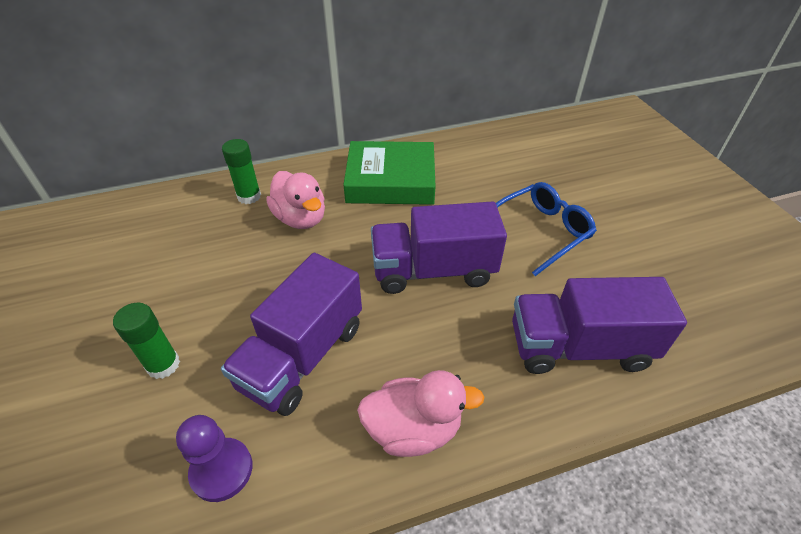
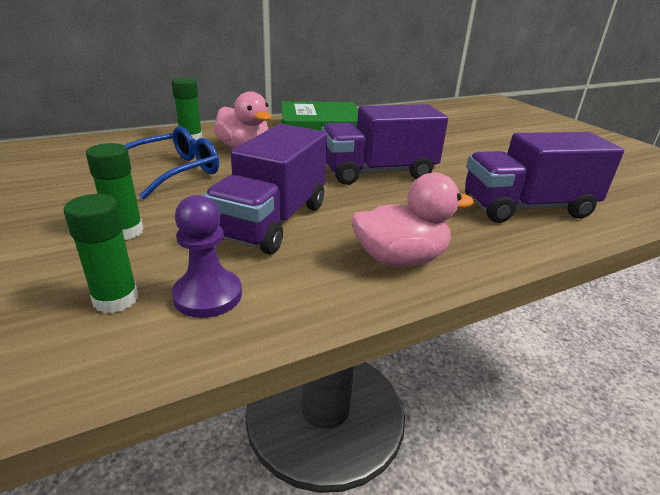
camera: 10 degrees left, 15 degrees down
blue glasses [496,182,597,276] -> blue glasses moved to [124,126,219,200]
none -> green glue stick [64,194,139,313]

